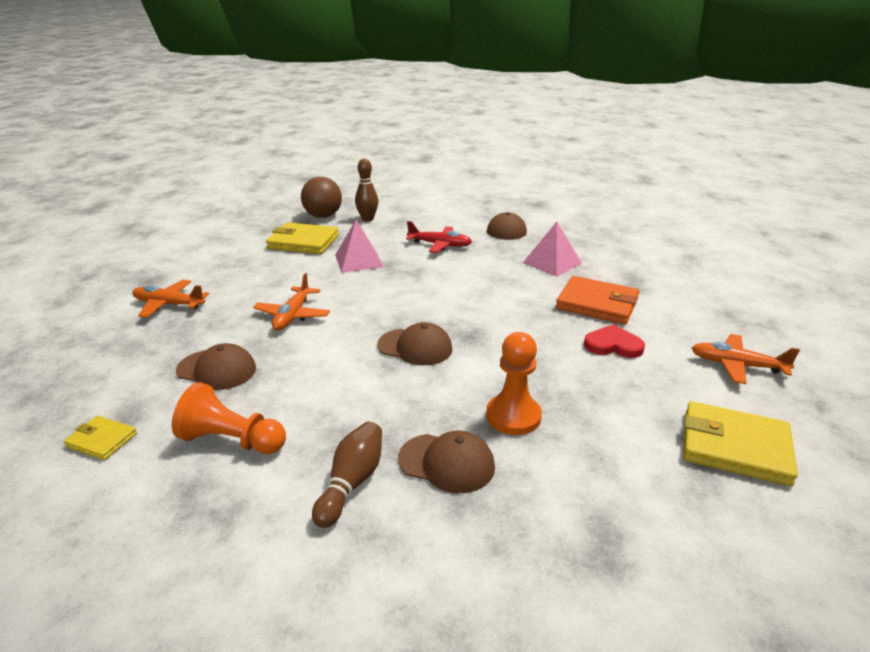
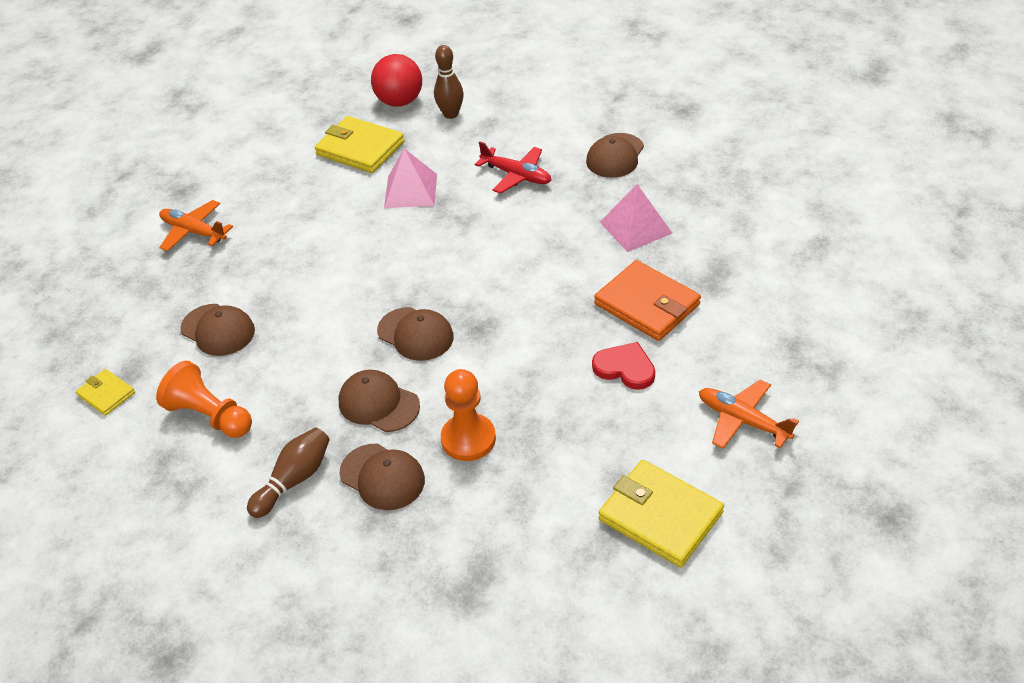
camera: 20 degrees right, 15 degrees up
orange plane [253,273,330,330] -> none
brown ball [301,177,342,218] -> red ball [371,54,422,107]
none -> brown cap [339,370,420,432]

